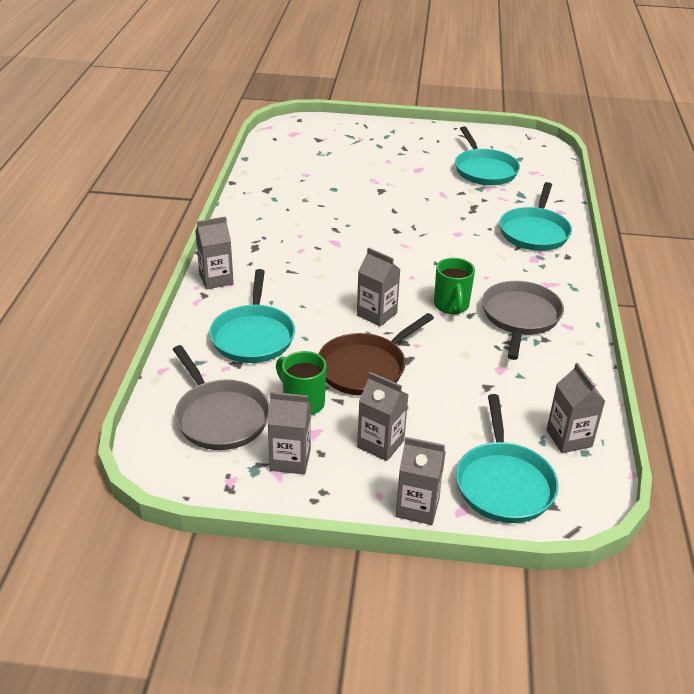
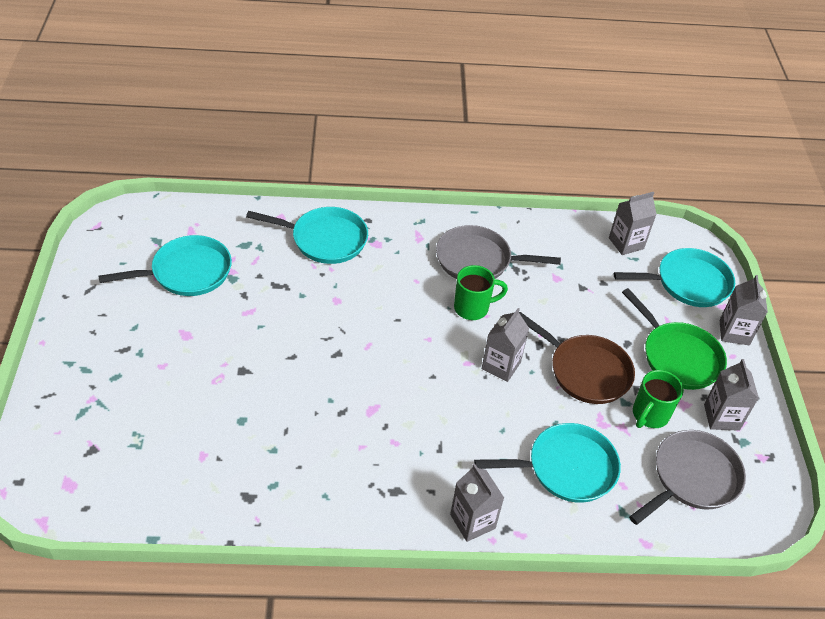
camera: 100 degrees left, 10 degrees up
grey carton [357,372,409,461] -> green pan [622,288,727,390]

